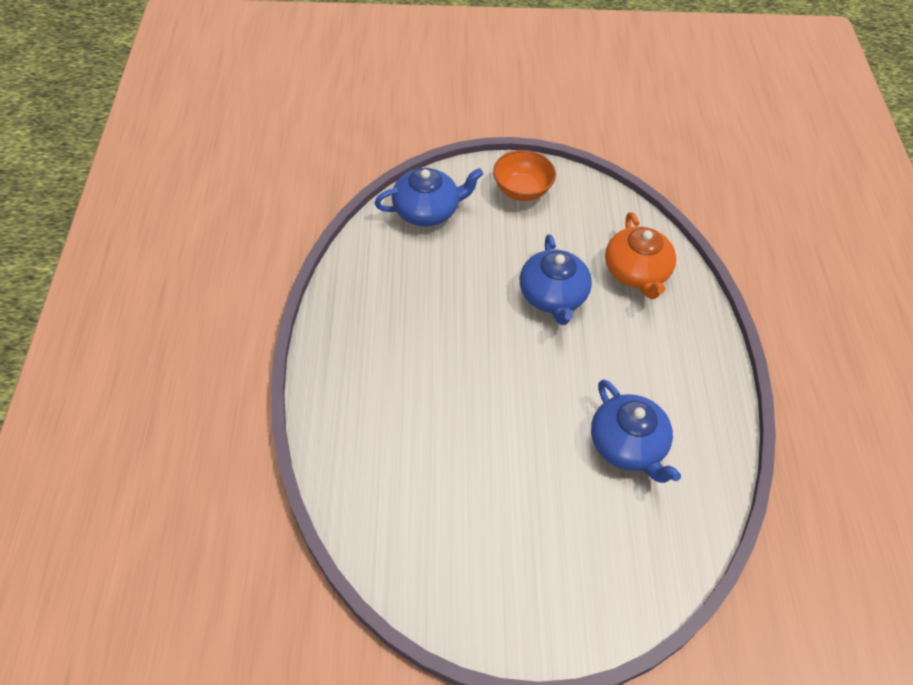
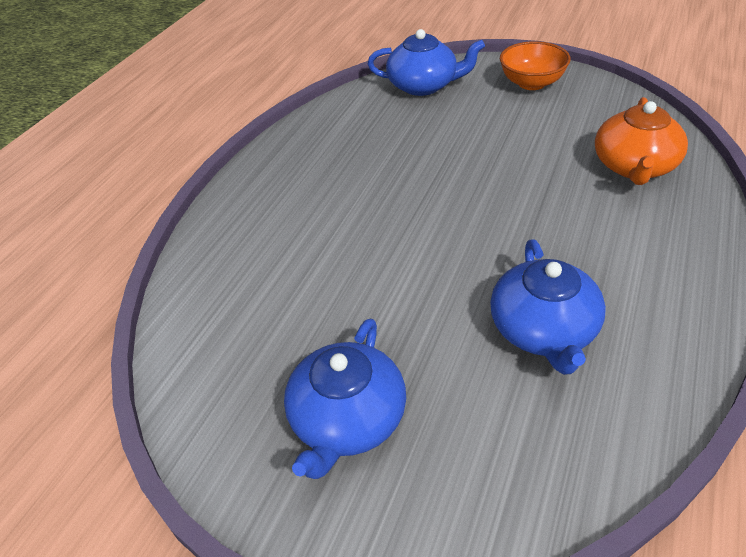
camera: 30 degrees right, 10 degrees down
blue teapot [520,234,592,325] -> blue teapot moved to [284,319,406,479]

